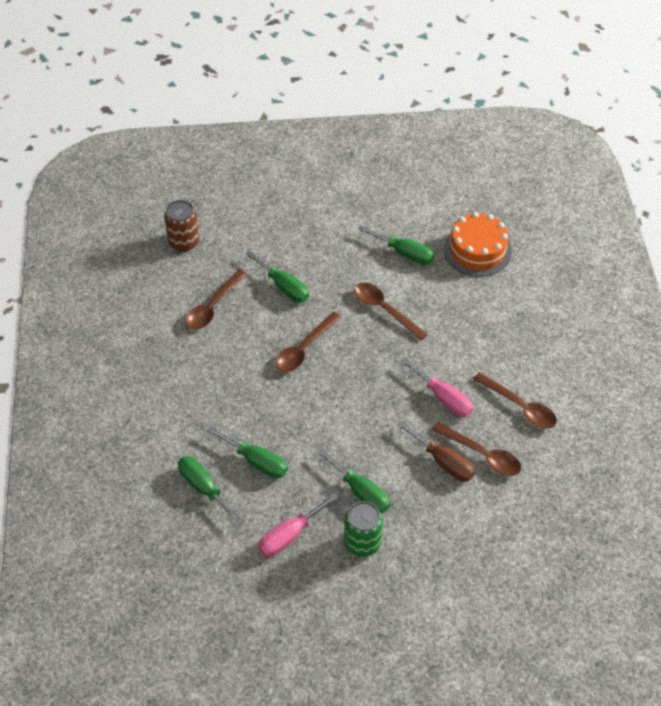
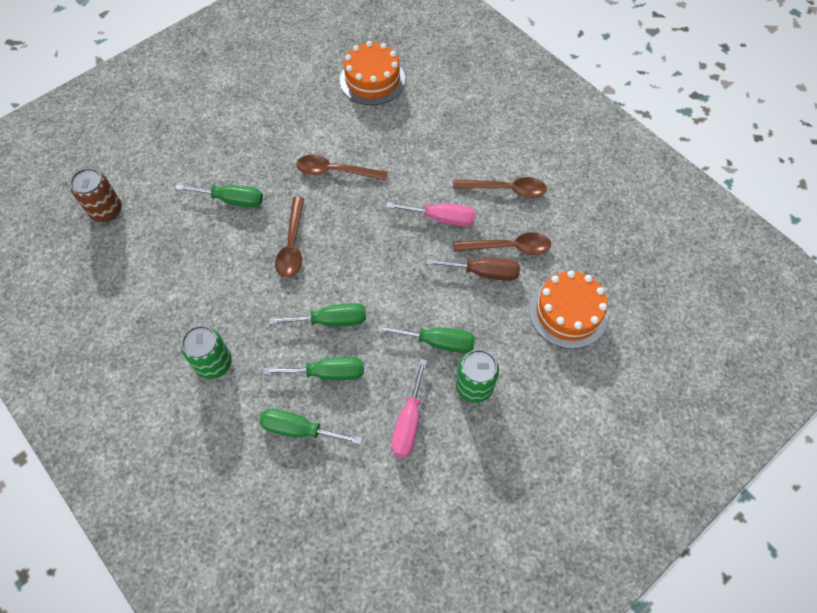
camera: 35 degrees left, 10 degrees up
brown spoon [186,269,247,330] -> none
green screwdriver [358,226,434,265] -> green screwdriver moved to [269,303,366,327]
none -> green can [181,326,232,379]
none -> orange cake [529,271,608,349]

